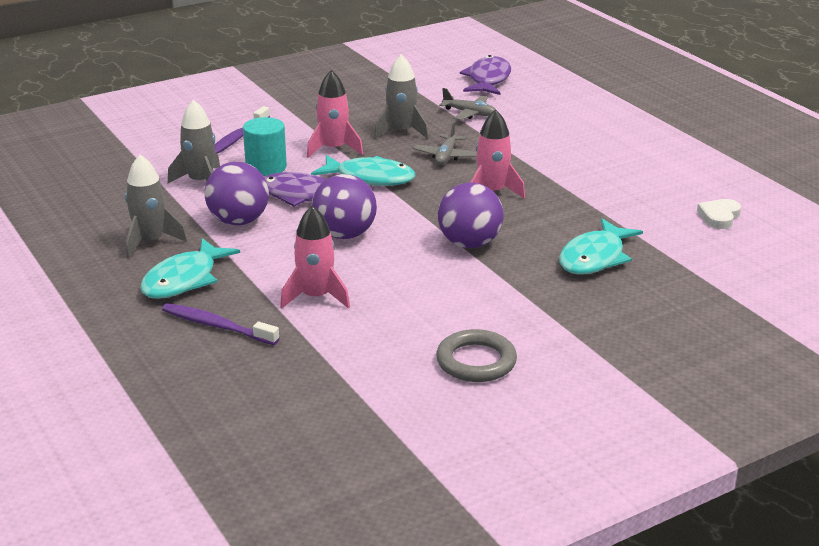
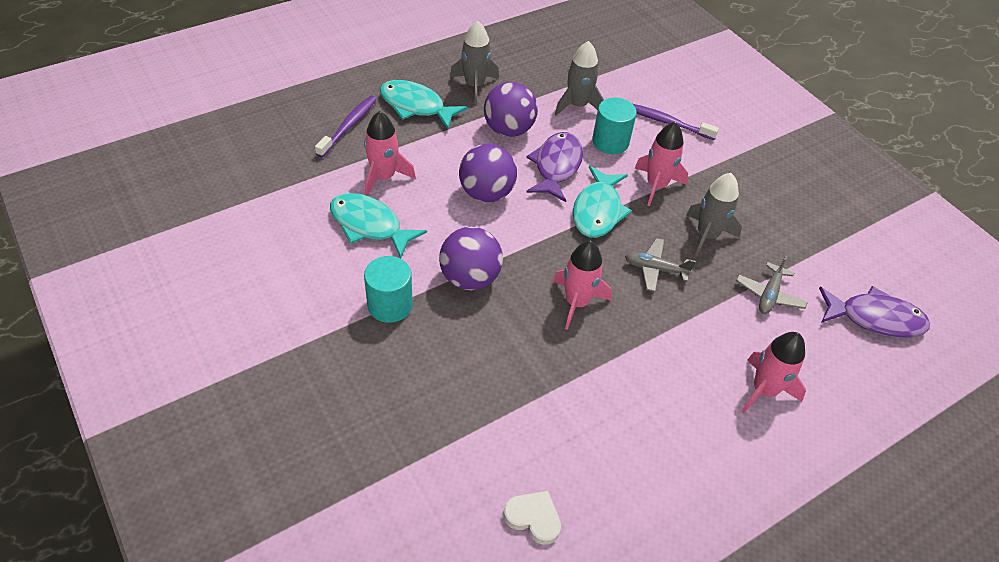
camera: 85 degrees right, 20 degrees up
grey ring [436,329,517,382] -> none
turquoise fish [559,219,643,275] -> turquoise fish moved to [330,193,427,259]
none -> turquoise cylinder [364,256,413,323]
none -> pink rocket [741,332,806,414]

